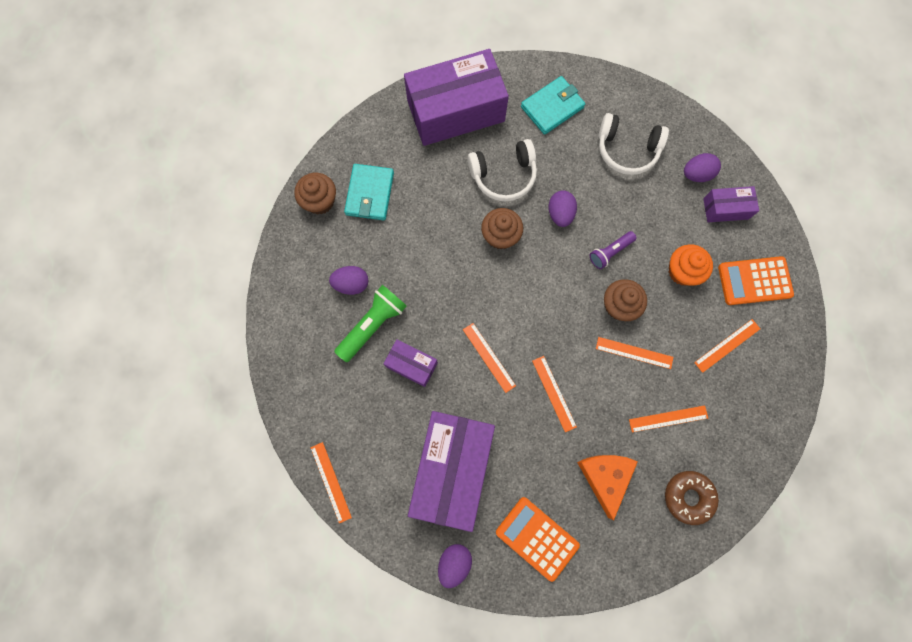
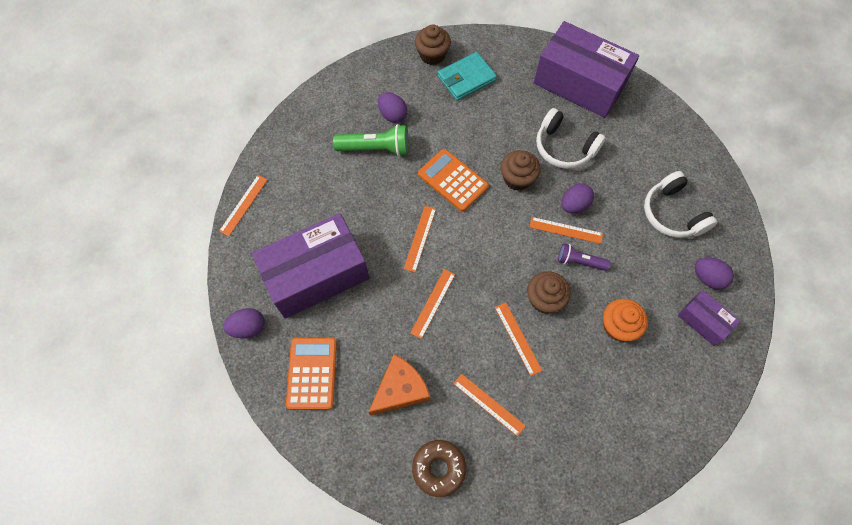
camera: 50 degrees right, 10 degrees down
purple box [383,339,438,387] -> none
turquoise wallet [521,76,585,135] -> none
orange ruler [694,319,760,373] -> orange ruler moved to [530,217,603,244]
orange calculator [718,256,794,305] -> orange calculator moved to [418,149,489,212]

